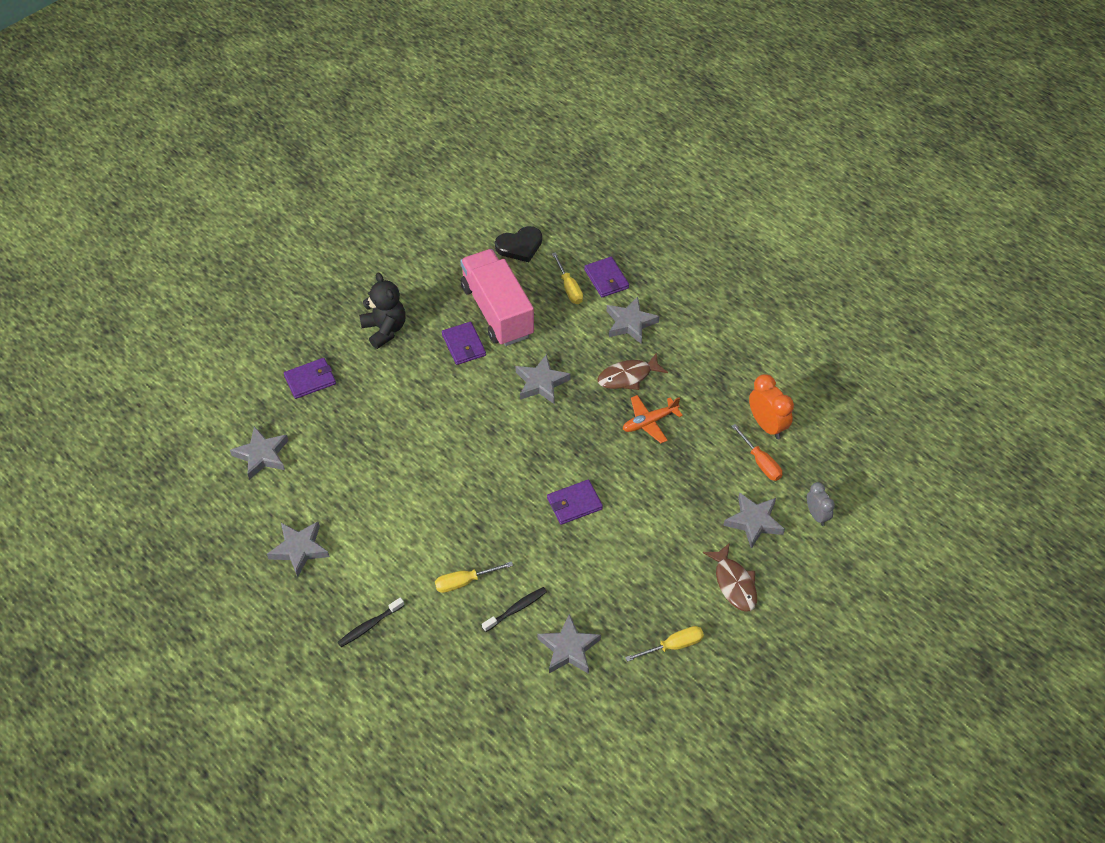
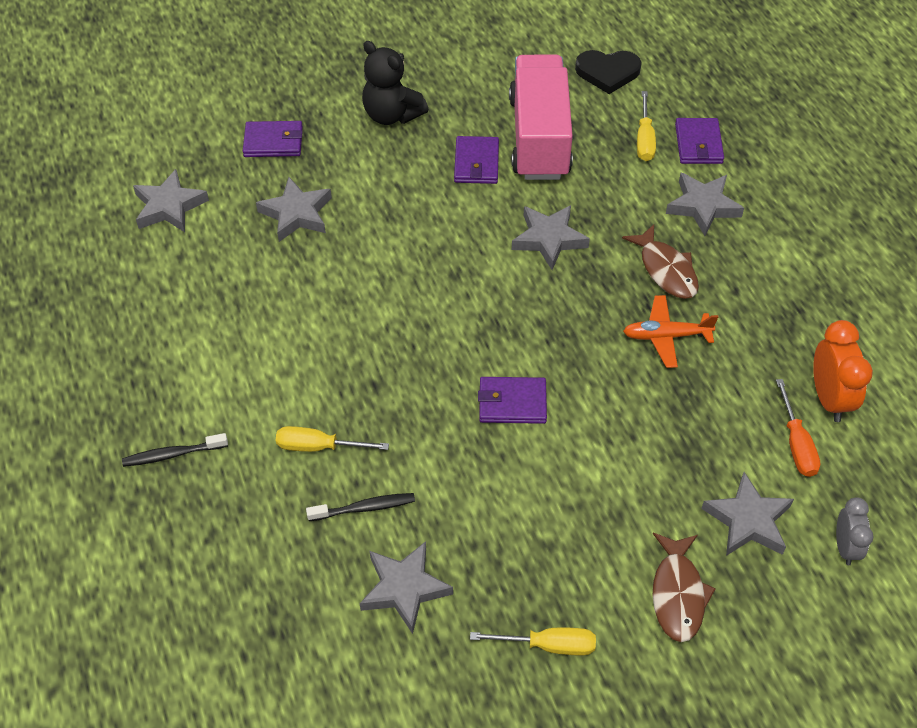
camera: 25 degrees right, 0 degrees up
grey star [267,521,330,577] -> grey star moved to [256,177,332,242]
black teddy bear [359,272,405,349] -> black teddy bear turned 135 degrees clockwise [362,41,429,125]
brown fish [598,353,668,390] -> brown fish turned 120 degrees counterclockwise [622,224,699,299]

